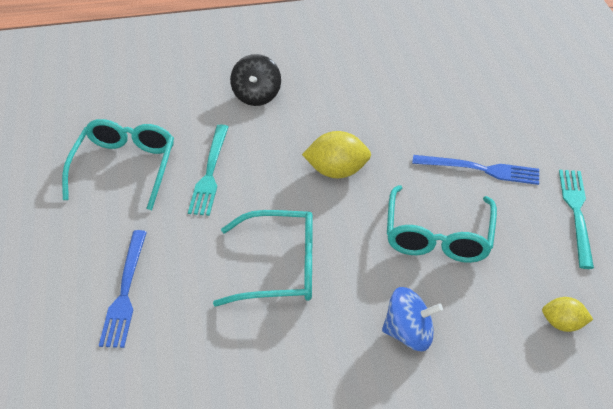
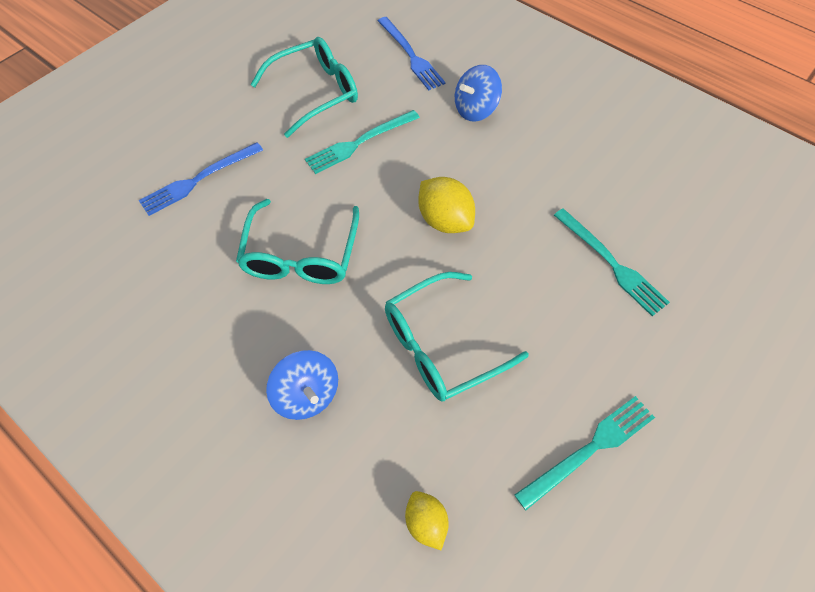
camera: 50 degrees right, 15 degrees up
turquoise glasses [213,210,313,306] -> turquoise glasses turned 45 degrees clockwise [236,199,359,284]
black spinning top [230,54,281,106] -> blue spinning top [455,65,502,122]
blue fork [412,155,539,185] -> blue fork moved to [378,17,445,90]
none -> turquoise fork [554,208,670,316]

